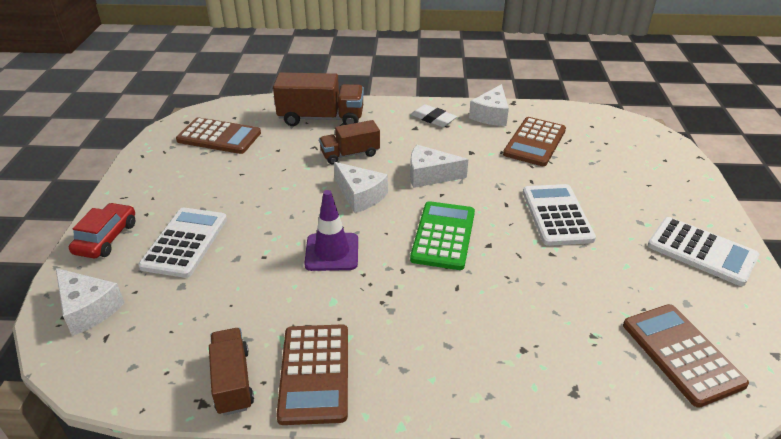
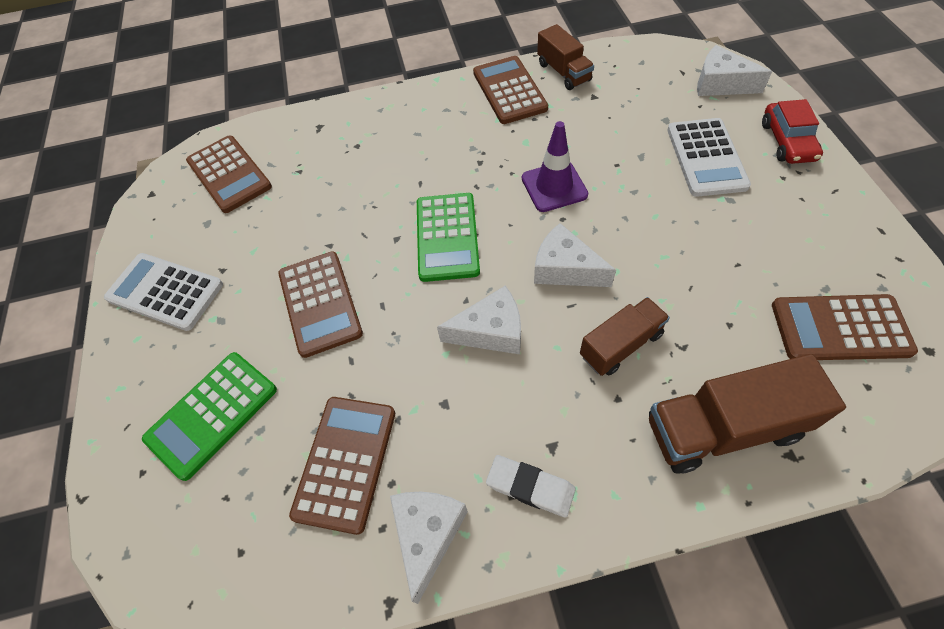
camera: 170 degrees right, 20 degrees up
white calculator [523,184,596,246] -> brown calculator [278,251,363,358]
none -> green calculator [142,352,277,481]

